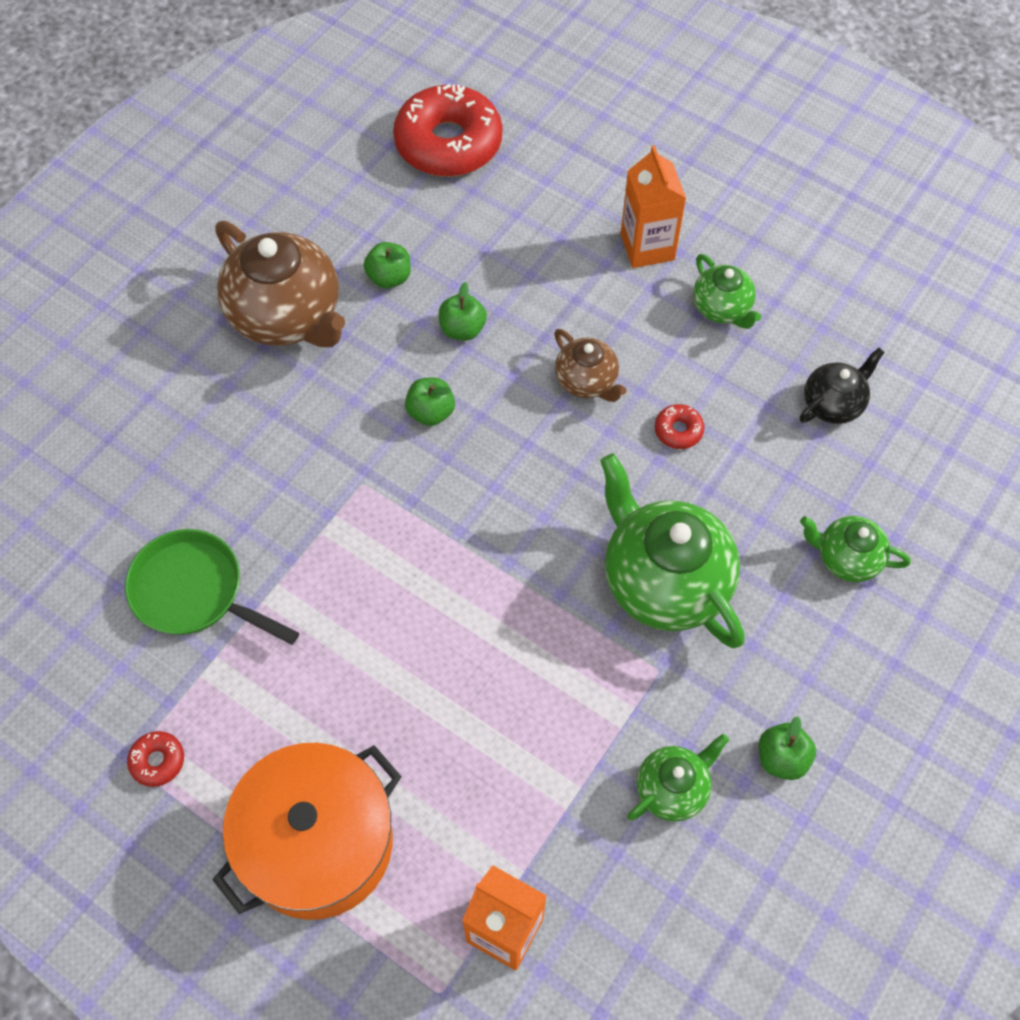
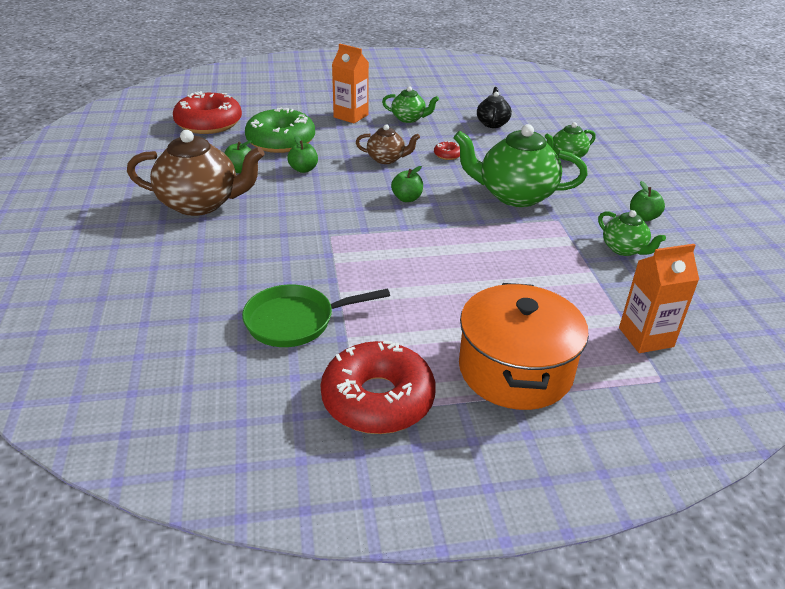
camera: 45 degrees left, 25 degrees down
red donut [127,731,184,787] -> red donut [320,341,436,434], size x2.47
green apple [405,377,455,426] -> green apple moved to [391,166,423,202]
green teapot [627,734,729,821] -> green teapot turned 135 degrees clockwise [598,210,666,256]
none -> green donut [245,108,315,153]

